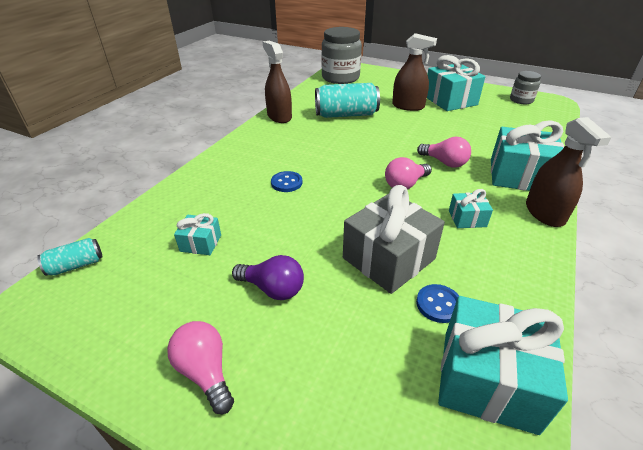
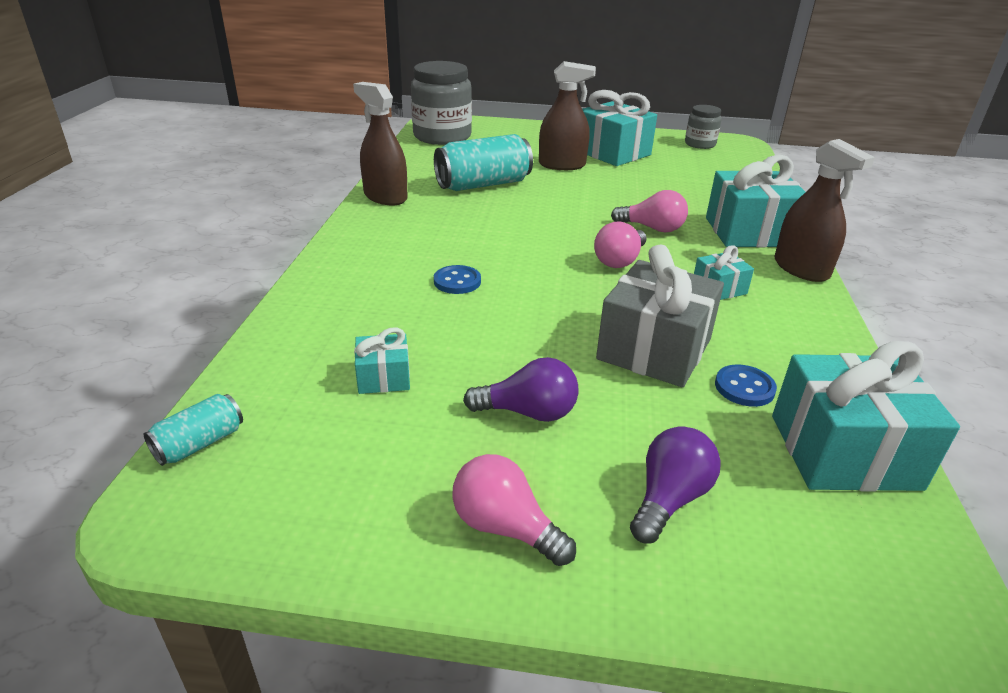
camera: 20 degrees left, 5 degrees down
none -> purple light bulb [630,426,721,543]

